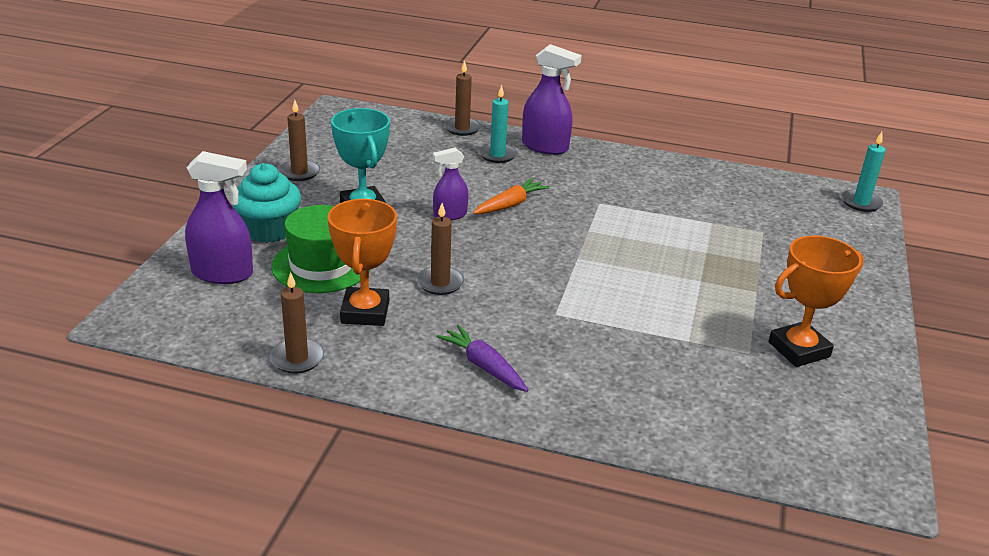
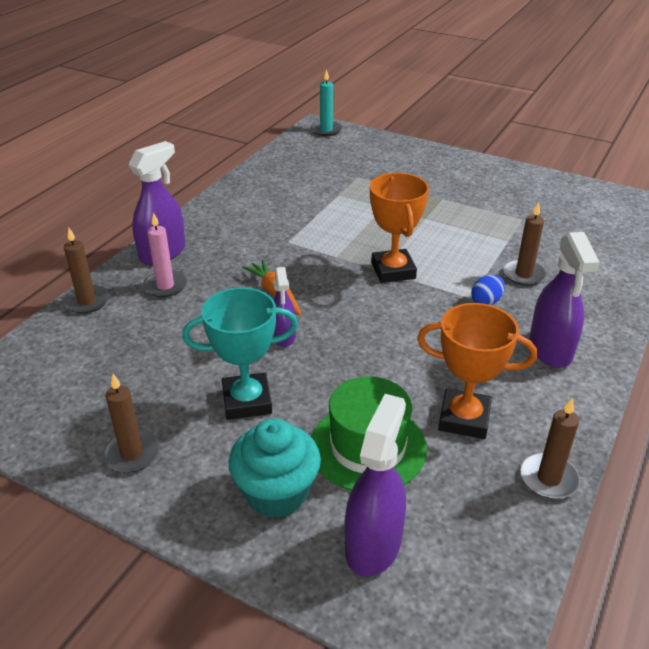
camera: 75 degrees left, 5 degrees up
brown candle [417,203,464,295] -> brown candle moved to [503,202,546,286]
purple carrot [436,325,528,392] -> purple spray bottle [529,232,600,368]
turquoise candle [479,85,517,163] -> pink candle [143,212,187,297]
orange trophy [769,236,864,367] -> orange trophy moved to [370,173,429,283]
none -> blue egg [471,275,505,305]

